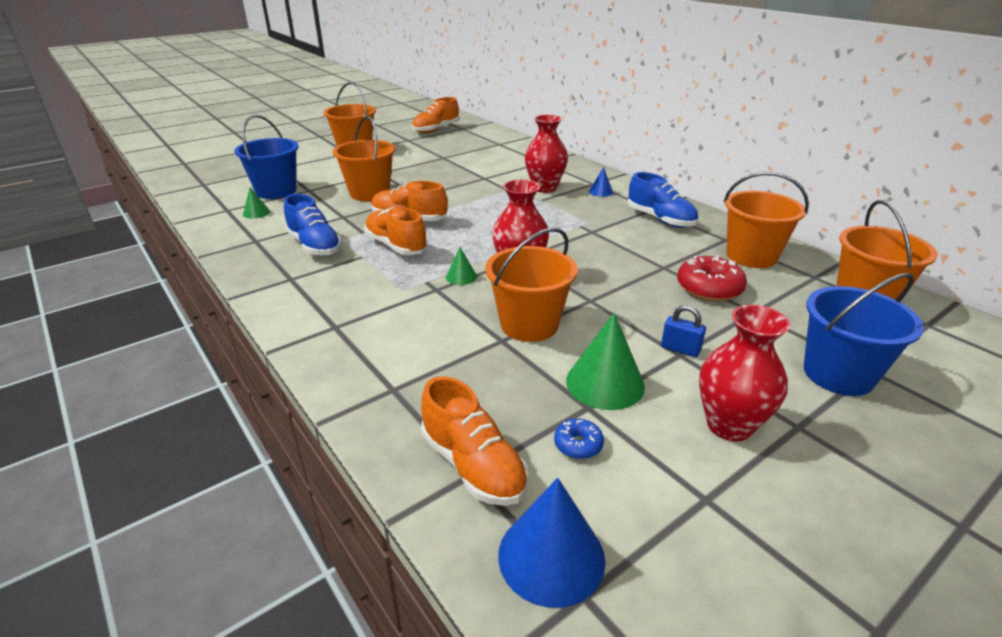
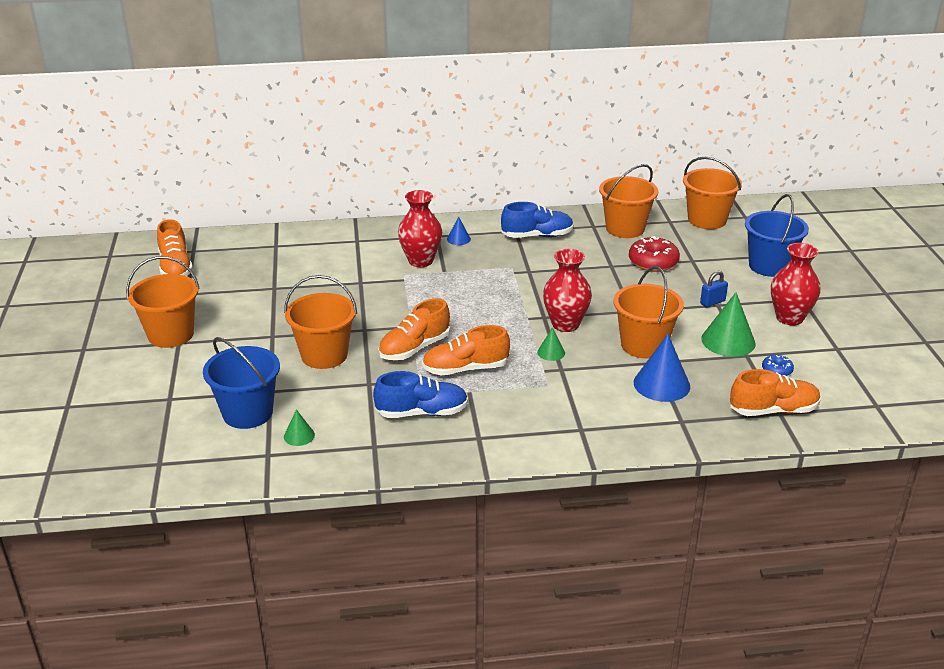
camera: 60 degrees left, 0 degrees up
blue cone [498,478,605,608] -> blue cone moved to [634,334,690,402]

